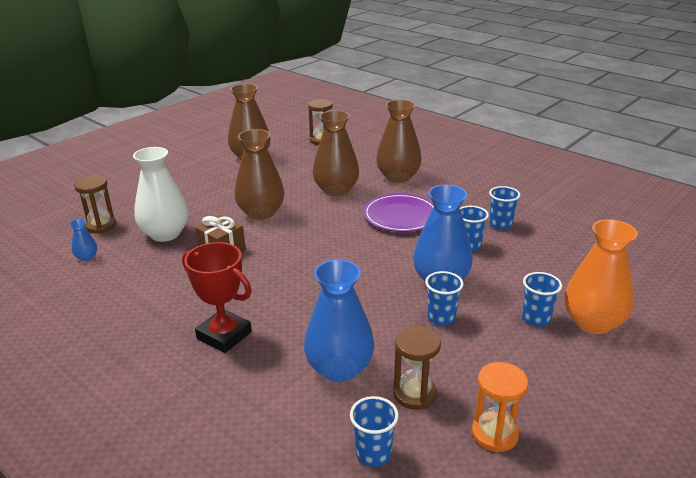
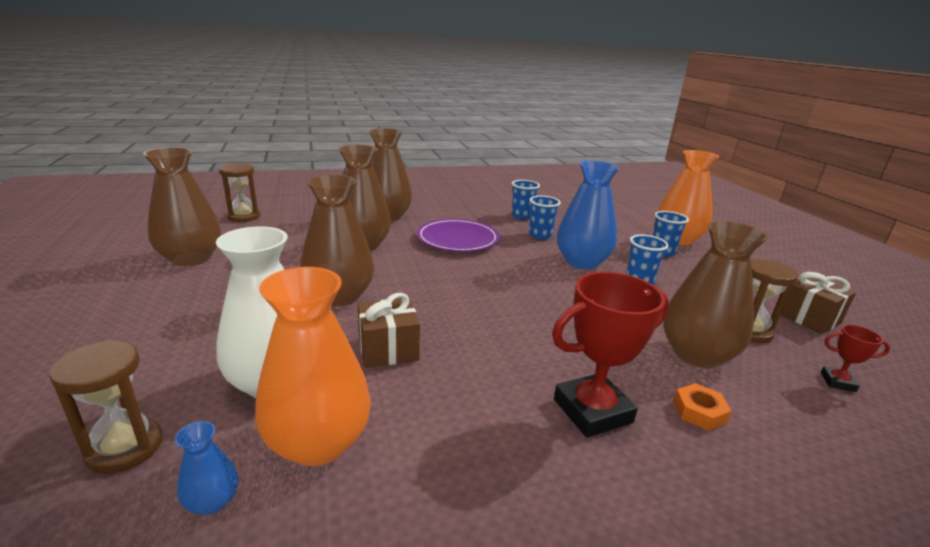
camera: 60 degrees left, 5 degrees down
blue vase [304,259,375,382] -> brown vase [663,221,769,368]
blue cup [350,396,399,467] -> red trophy [821,325,890,392]
orange hourglass [472,362,528,452] -> brown gift [780,272,856,334]
none -> orange vase [255,267,371,466]
none -> orange nut [674,383,731,430]

